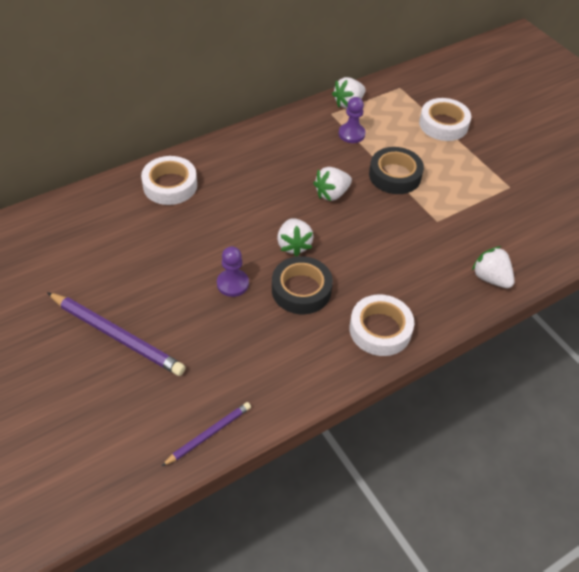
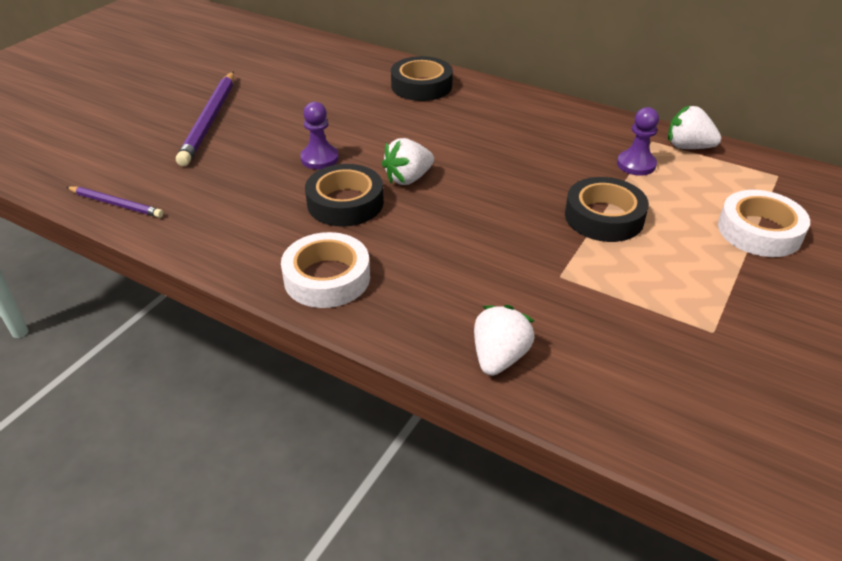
camera: 65 degrees right, 10 degrees down
white tape [141,156,197,205] -> black tape [391,56,453,101]
white strawberry [313,167,352,201] -> none

